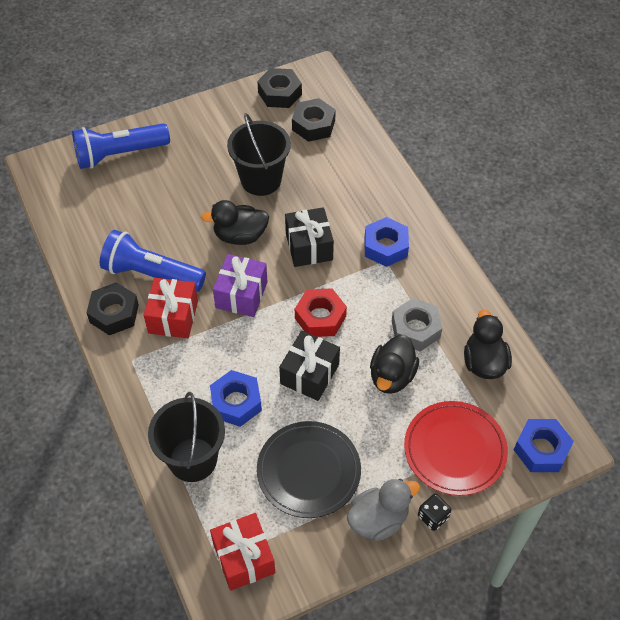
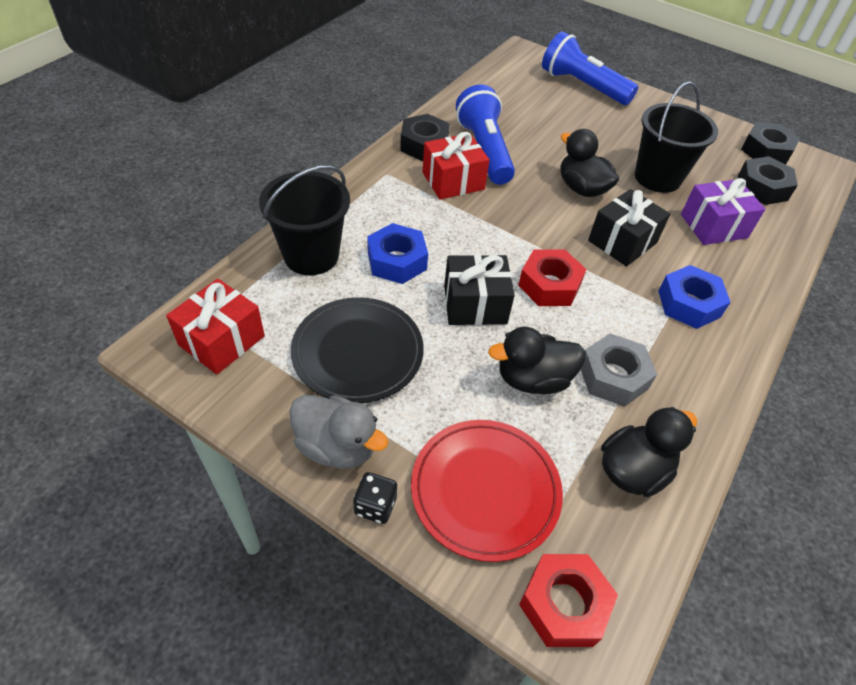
camera: 55 degrees right, 5 degrees down
purple gift [213,254,268,317] -> purple gift moved to [681,178,765,245]
blue nut [514,419,574,472] -> red nut [519,554,618,647]

